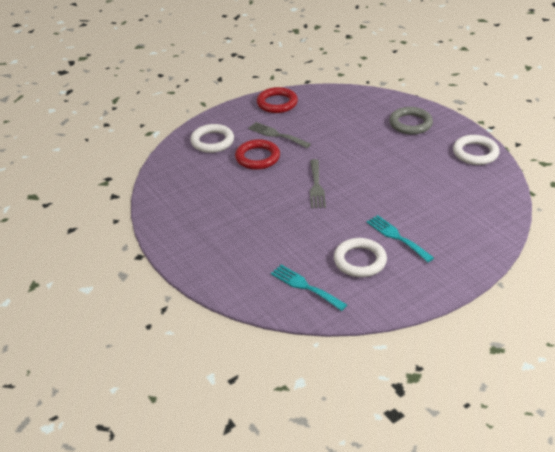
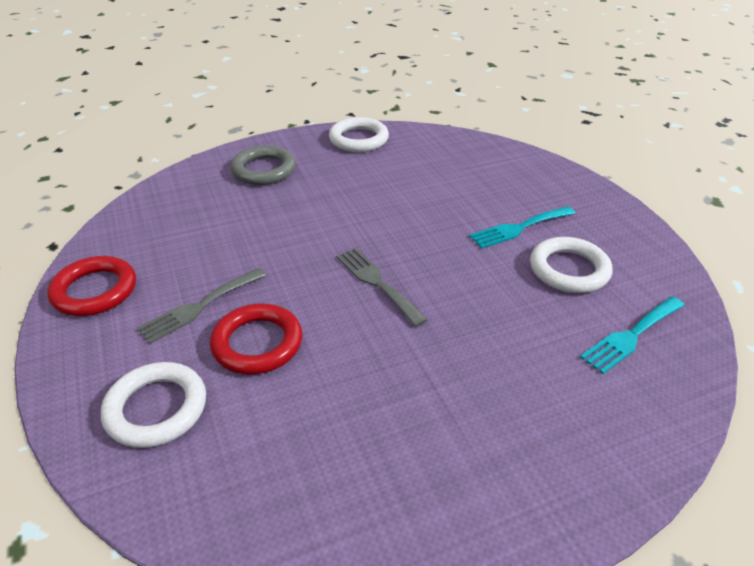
camera: 80 degrees left, 0 degrees up
grey fork [310,159,326,208] -> grey fork turned 135 degrees counterclockwise [336,248,428,327]

